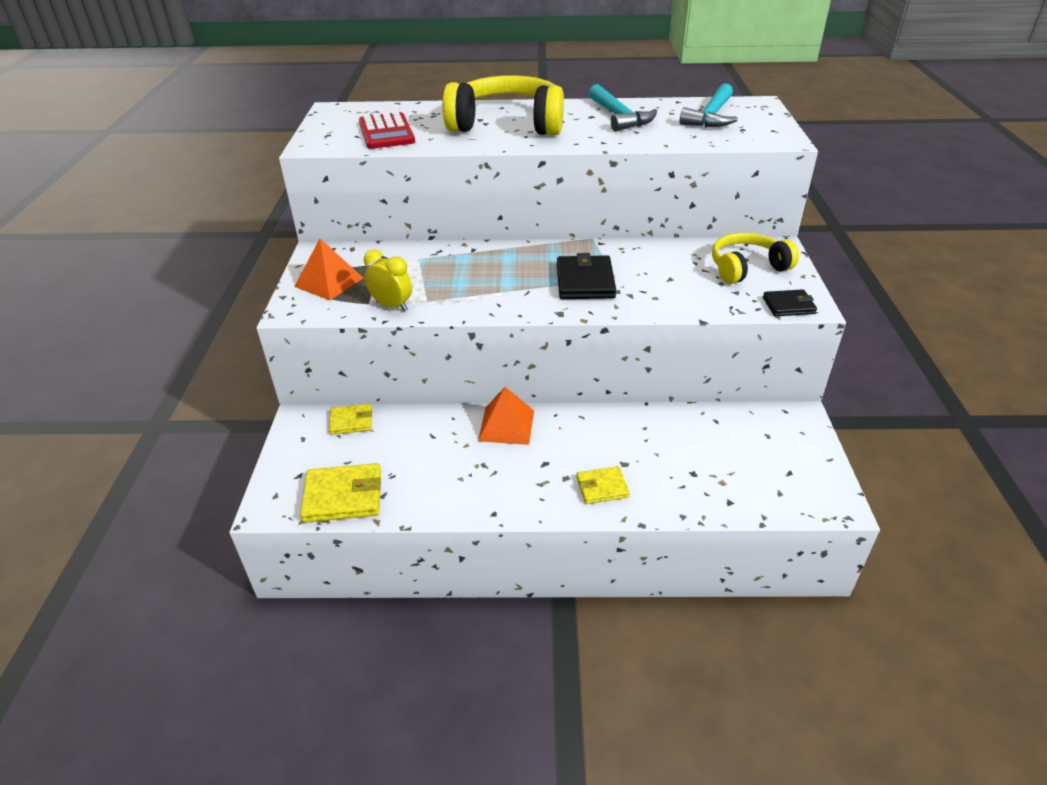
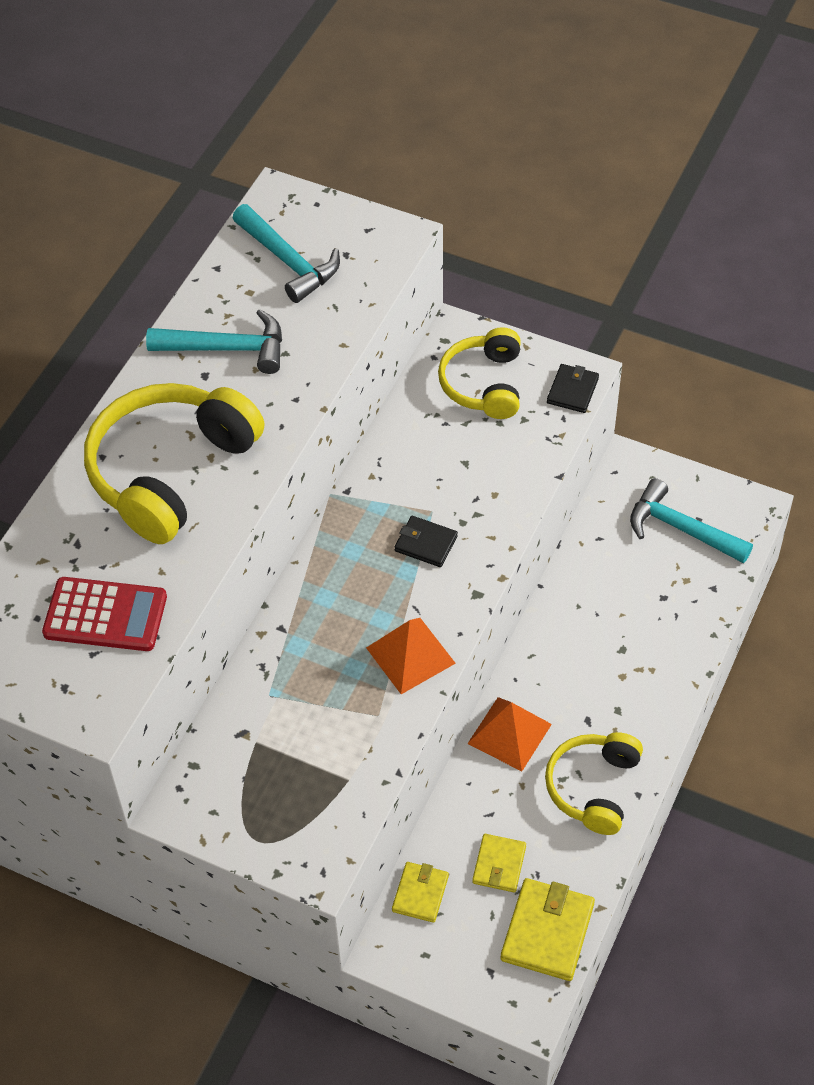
camera: 65 degrees left, 15 degrees up
orange pyramid [294,239,363,300] -> orange pyramid moved to [366,618,456,694]
yellow clock [364,249,412,312] -> none
black wallet [557,253,616,299] -> black wallet [395,516,458,567], size x0.61
yellow wallet [576,466,630,504] -> yellow wallet moved to [472,834,526,892]
none -> yellow headphones [545,732,643,835]
none -> turquoise hammer [630,478,753,563]

